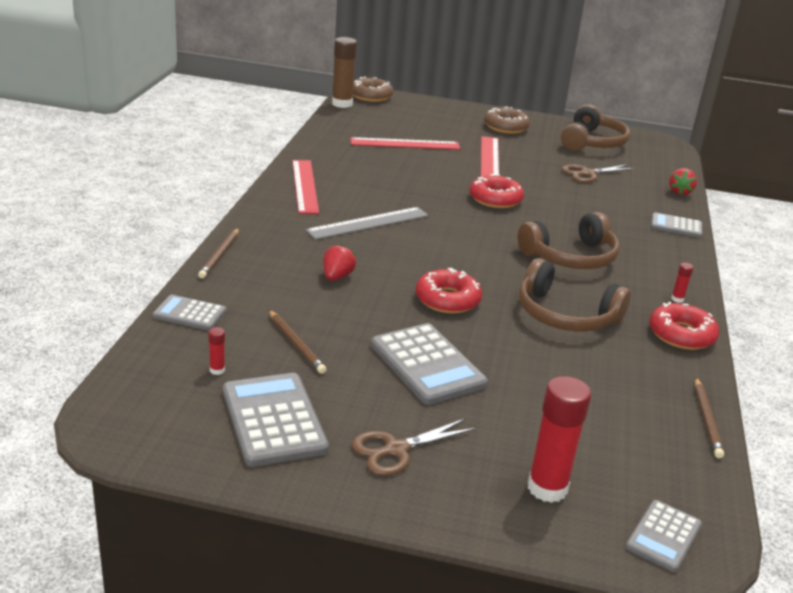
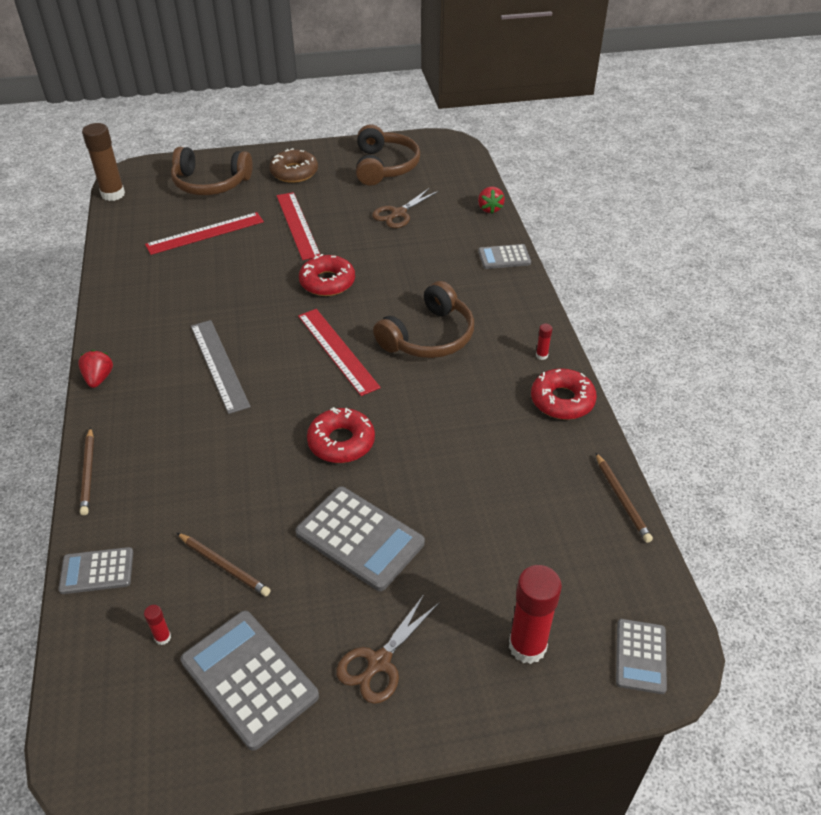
camera: 20 degrees left, 15 degrees up
red ruler [292,160,319,214] -> red ruler moved to [298,309,381,396]
grey ruler [306,207,428,240] -> grey ruler turned 60 degrees counterclockwise [191,320,250,414]
red strawberry [323,244,356,281] -> red strawberry moved to [78,350,113,388]
brown donut [353,77,393,102] -> none
brown headphones [519,258,631,331] -> brown headphones moved to [171,147,253,195]

